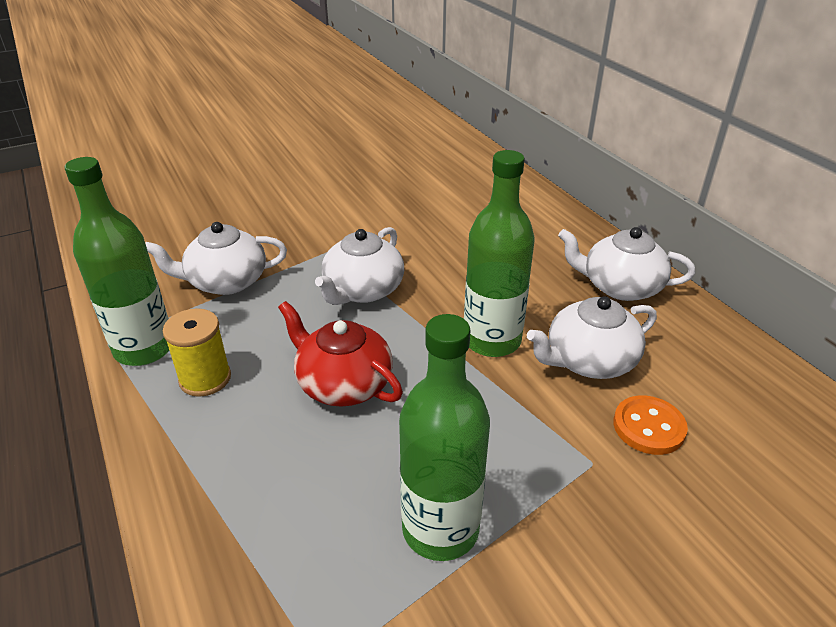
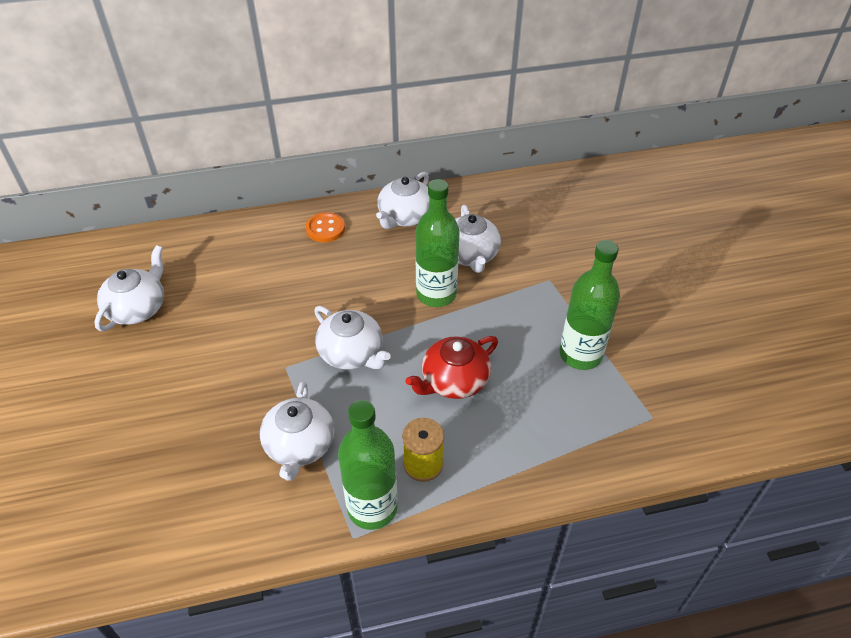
camera: 75 degrees left, 10 degrees up
orange button [613,396,688,455] -> orange button moved to [306,212,345,242]
none -> white teapot [95,245,164,331]

